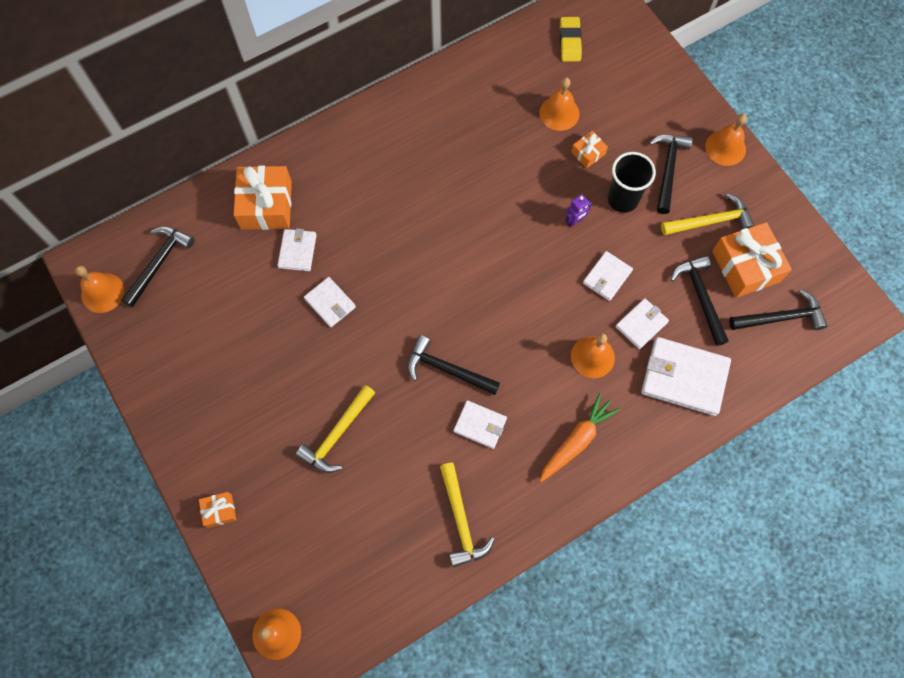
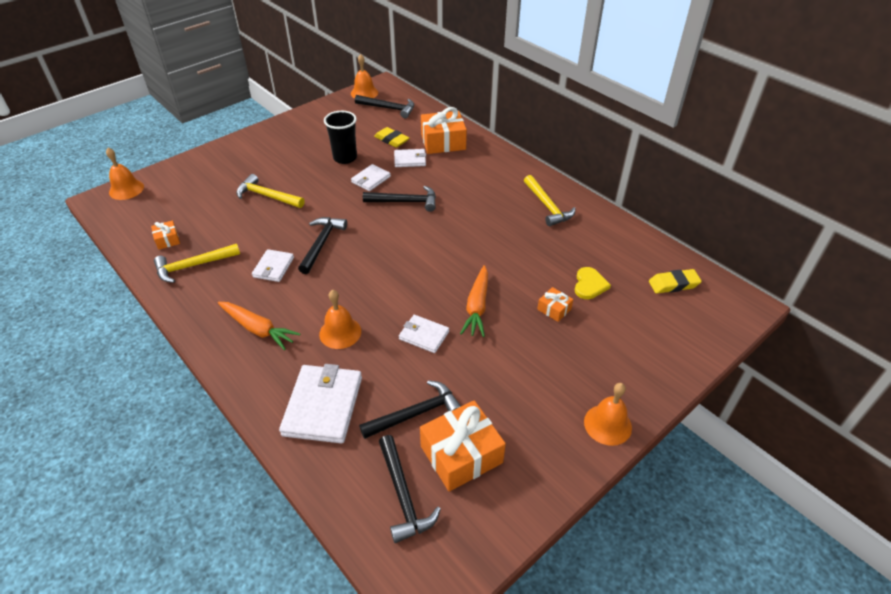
camera: 80 degrees right, 25 degrees down
orange gift [199,492,236,528] -> orange gift moved to [151,220,180,250]
orange bell [540,77,579,131] -> yellow heart [575,267,611,299]
purple robot [565,194,592,227] -> orange carrot [460,265,488,337]
black cup [608,152,656,213] -> black cup moved to [324,111,357,164]
white wallet [616,298,669,349] -> none
black hammer [649,134,693,214] -> black hammer moved to [363,186,436,212]
yellow hammer [661,193,755,235] -> yellow hammer moved to [524,175,576,226]
none -> yellow eraser [374,127,409,148]

